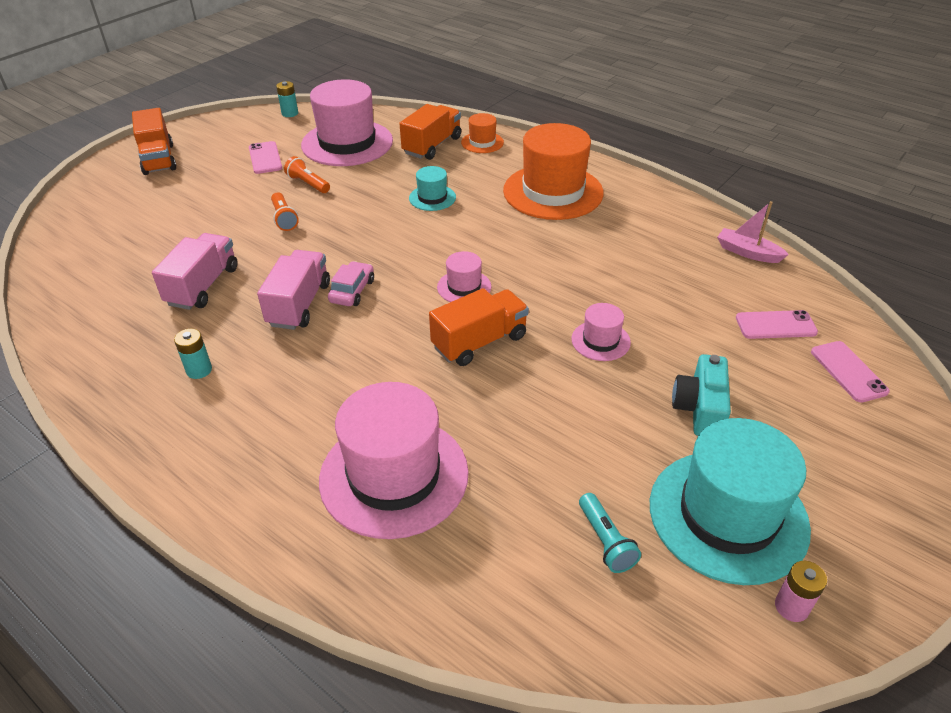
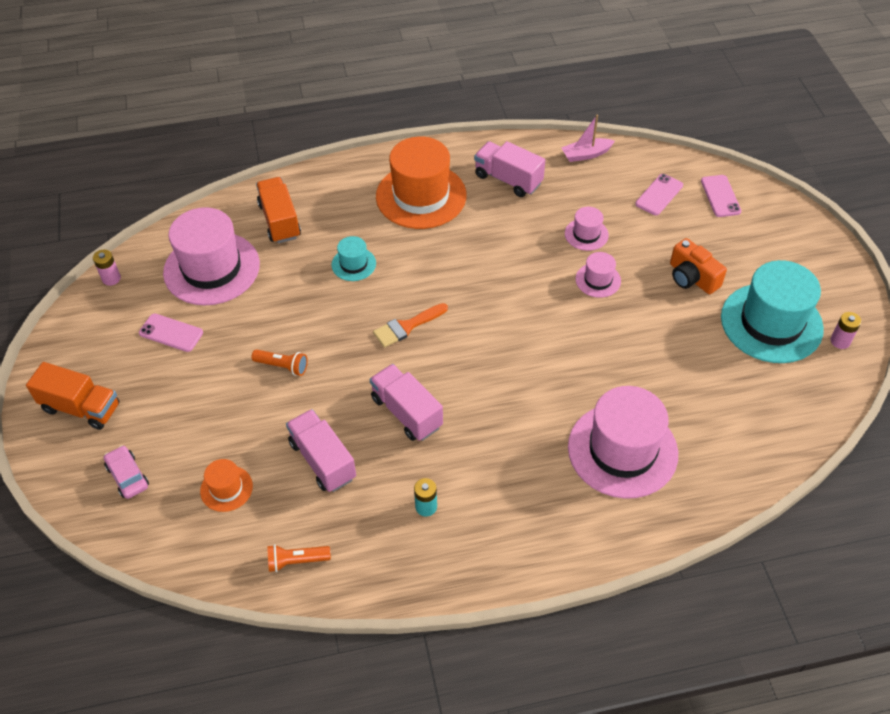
camera: 50 degrees left, 10 degrees up
turquoise battery [276,81,298,117] -> pink battery [93,249,121,286]
orange flashlight [284,156,330,193] -> orange flashlight moved to [267,544,331,572]
pink car [328,261,374,306] -> pink car moved to [104,445,149,499]
orange truck [429,288,529,366] -> none
pink hat [437,251,491,302] -> pink hat moved to [565,207,609,251]
orange hat [461,113,504,153] -> orange hat moved to [200,459,253,512]
turquoise flashlight [579,493,641,573] -> none
turquoise camera [672,354,731,436] -> orange camera [670,238,727,294]
pink phone [811,341,890,403] -> pink phone turned 60 degrees clockwise [701,175,741,217]
none -> orange brush [373,303,448,348]
none -> pink truck [474,141,545,197]

